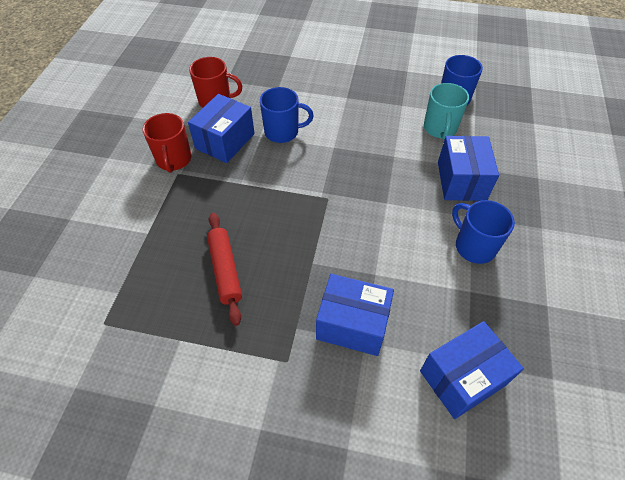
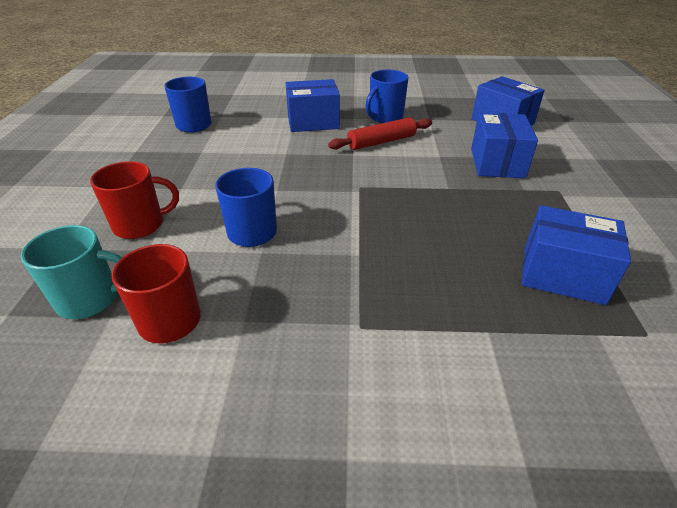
camera: 100 degrees left, 15 degrees down
red mug [142,113,192,173] -> red mug moved to [90,161,179,239]
blue box [188,94,255,163] -> blue box moved to [522,205,631,305]
red rolling pin [207,213,242,326] -> red rolling pin moved to [328,117,432,150]
turquoise mug [424,83,469,140] -> turquoise mug moved to [21,225,122,319]

